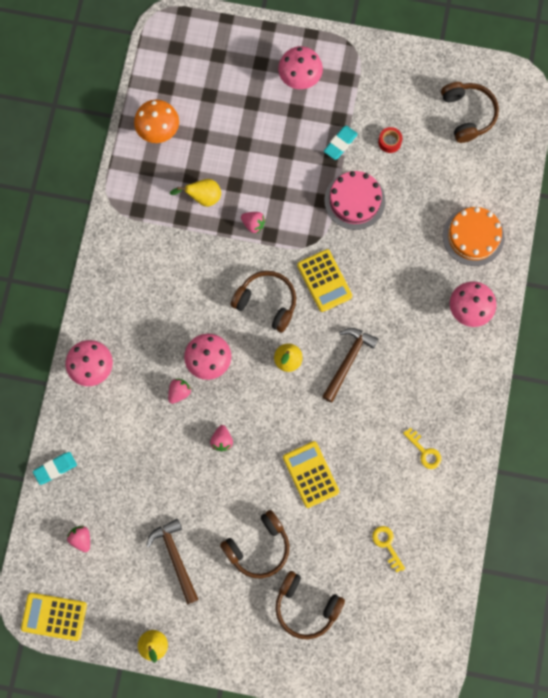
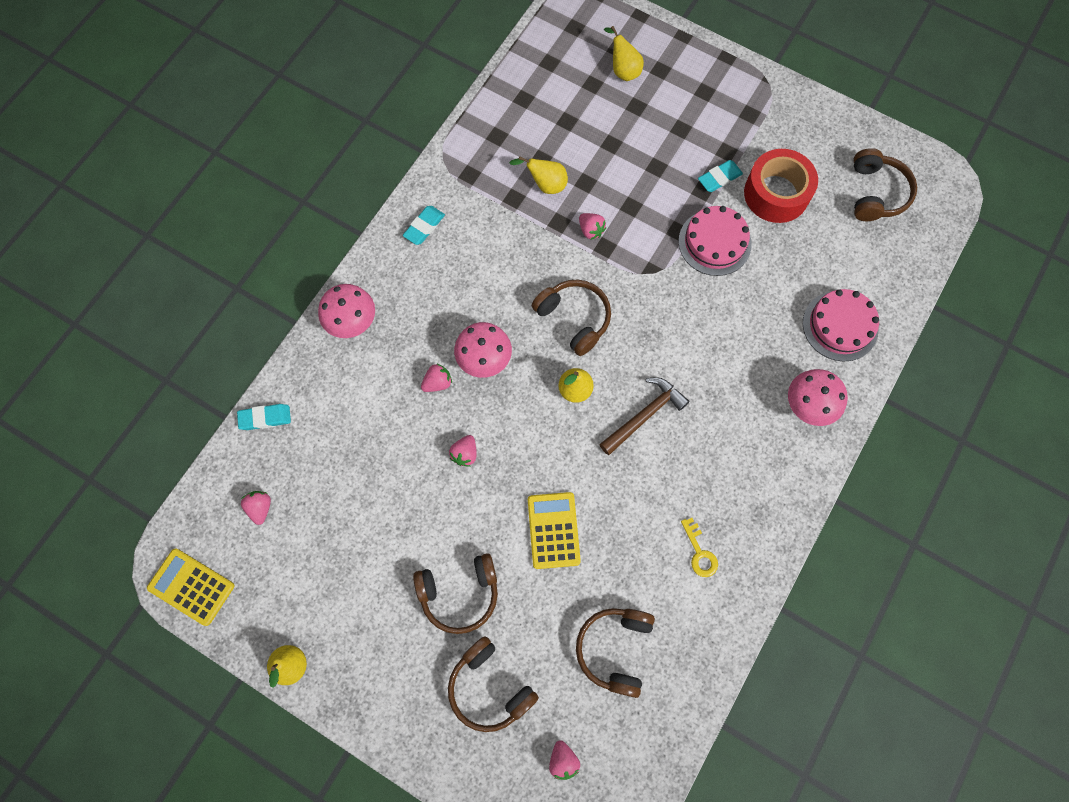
camera: 20 degrees right, 5 degrees down
orange mushroom [134,100,179,143] -> none
brown hammer [146,519,199,605] -> none
pink mushroom [278,46,323,89] -> none
yellow calculator [297,249,352,312] -> none
yellow key [372,526,405,573] -> brown headphones [576,608,655,698]
red tape [378,127,402,153] -> red tape [744,149,818,223], size x2.38
orange cake [443,207,504,266] -> pink cake [803,289,879,361]
none -> turquoise eraser [403,206,445,245]
none -> pink strawberry [549,740,580,780]
none -> yellow pear [604,26,644,81]

